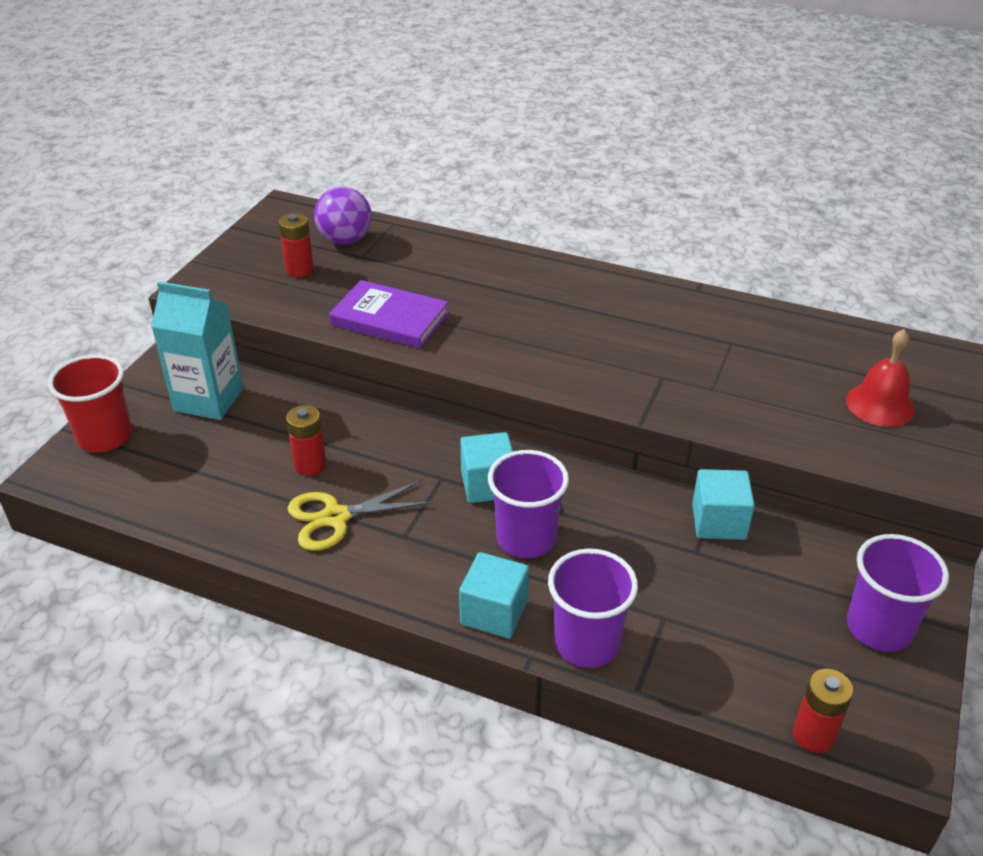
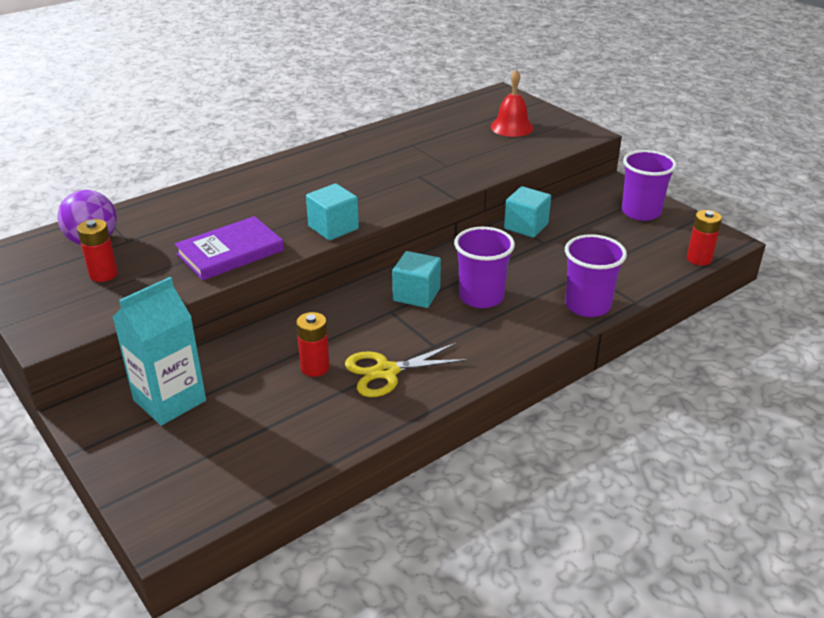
camera: 60 degrees left, 5 degrees down
red cup [48,355,132,452] -> none
yellow scissors [288,480,433,551] -> yellow scissors turned 60 degrees clockwise [345,343,469,397]
turquoise cube [459,552,529,639] -> turquoise cube moved to [306,184,359,241]

